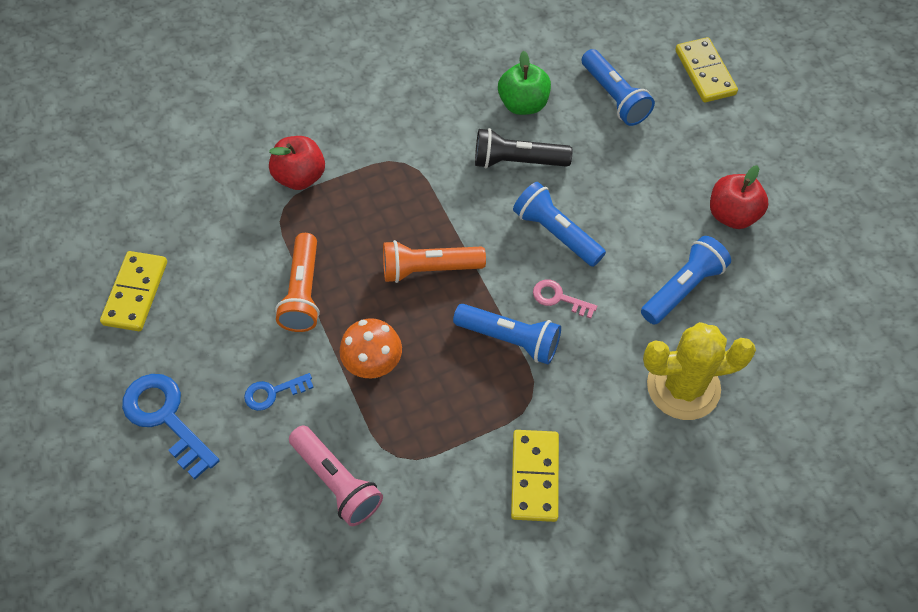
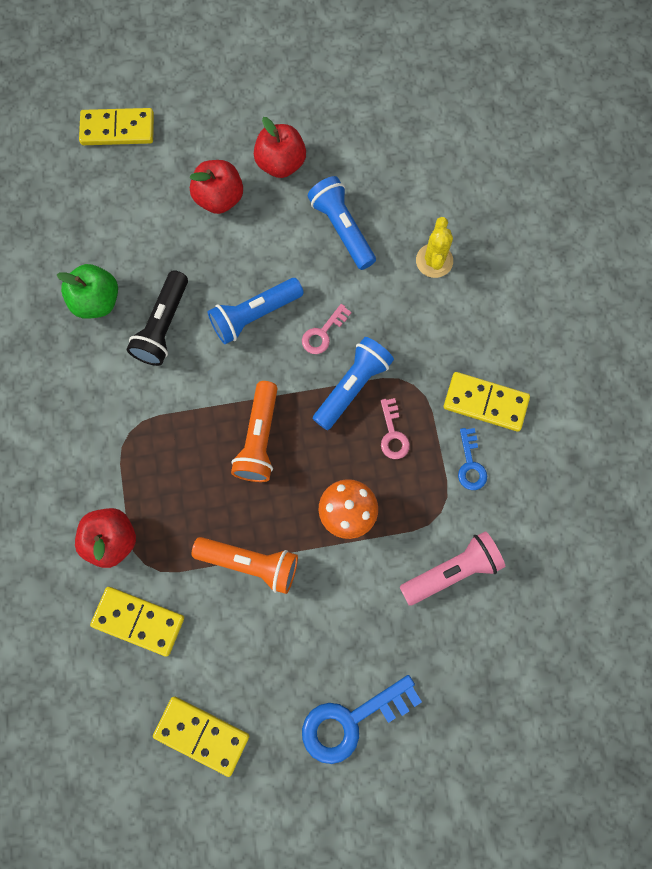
camera: 75 degrees left, 15 degrees up
blue key [244,373,314,411] -> blue key moved to [458,428,487,490]
blue flashlight [582,49,655,126] -> none
yellow cactus [643,322,756,420] -> yellow cactus [416,217,453,278], size x0.59
none -> yellow domino [90,587,184,657]
none -> red apple [190,160,243,214]
none -> pink key [381,398,410,459]

